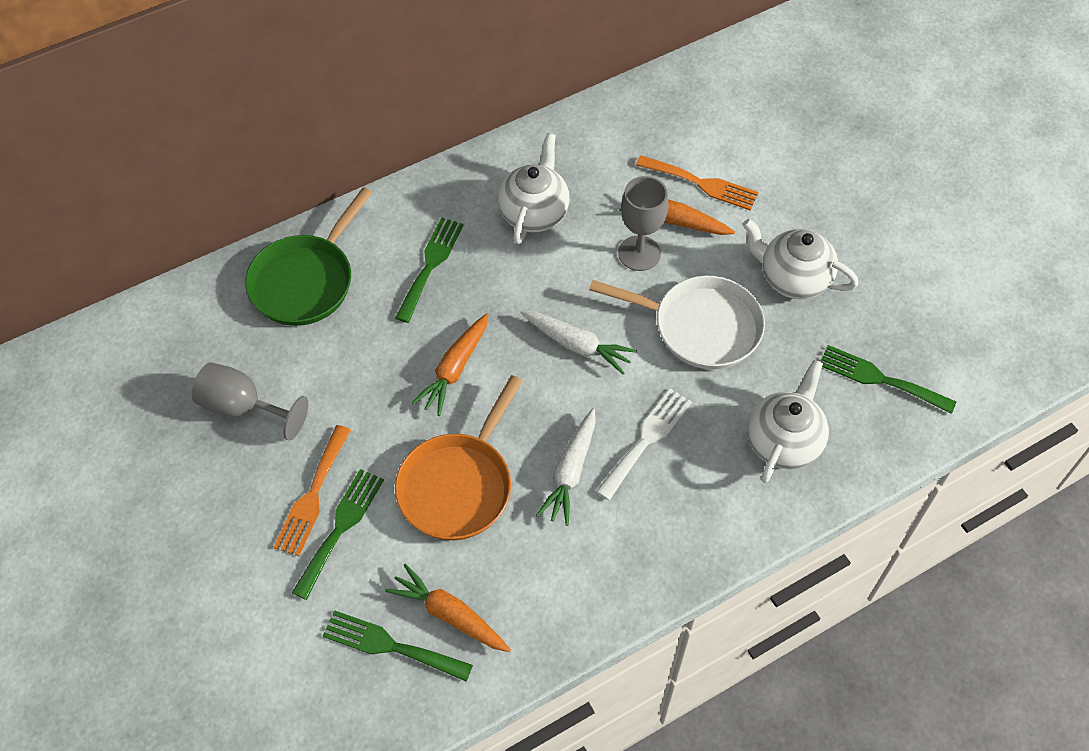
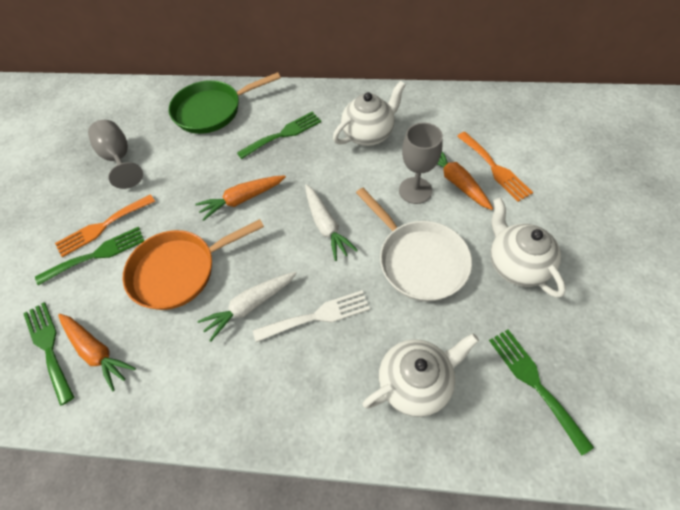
camera: 40 degrees right, 0 degrees up
orange carrot [385,564,511,652] -> orange carrot turned 150 degrees clockwise [58,314,136,392]

